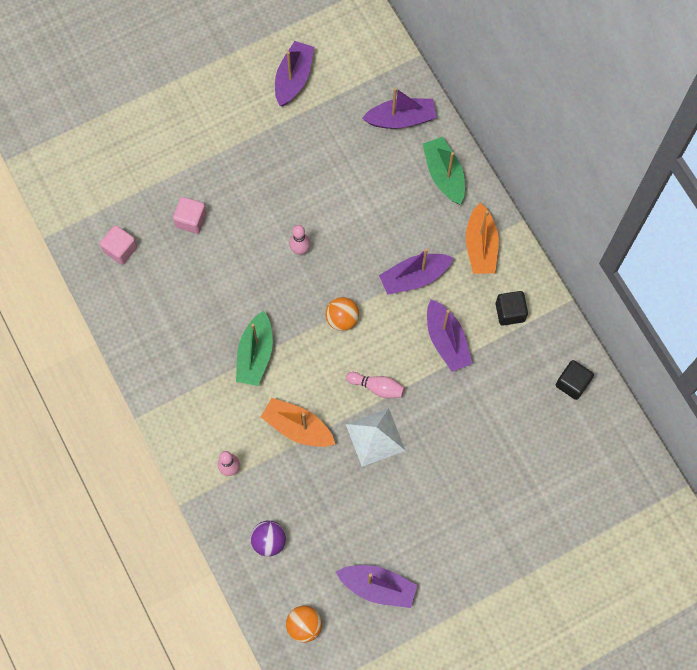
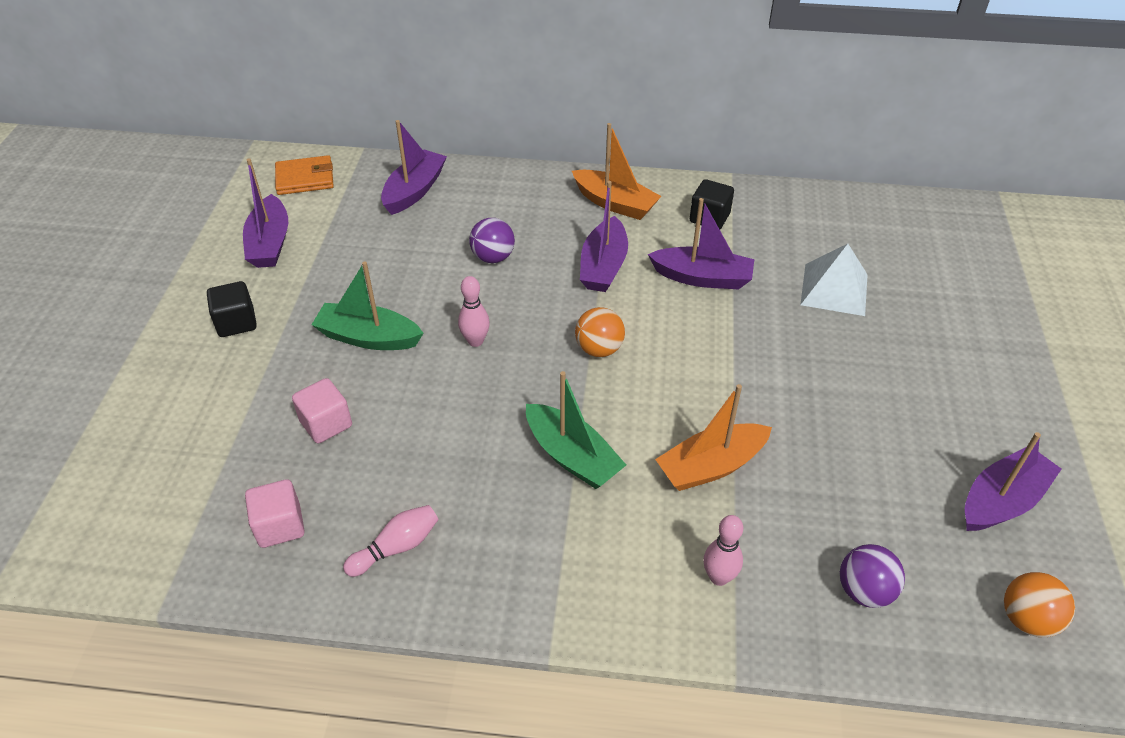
camera: 55 degrees left, 25 degrees down
purple boat [275,41,314,106] -> purple boat turned 150 degrees counterclockwise [243,158,288,268]
pink bowling pin [346,372,405,398] -> pink bowling pin moved to [343,505,439,577]
white pyramid [346,408,406,467] -> white pyramid moved to [800,244,868,316]
green boat [423,137,465,205] -> green boat moved to [311,261,423,350]
black cube [556,360,594,400] -> black cube moved to [207,281,257,337]
none -> orange wallet [275,155,334,195]
none -> purple ball [469,218,515,263]

